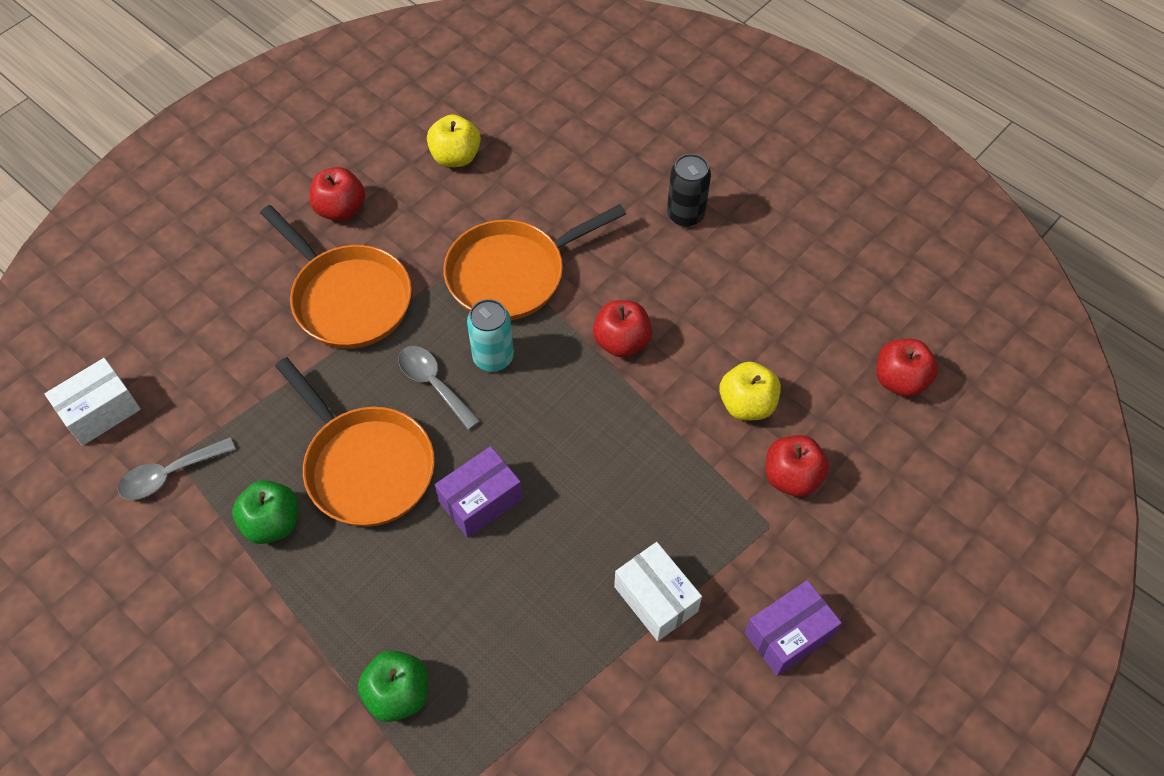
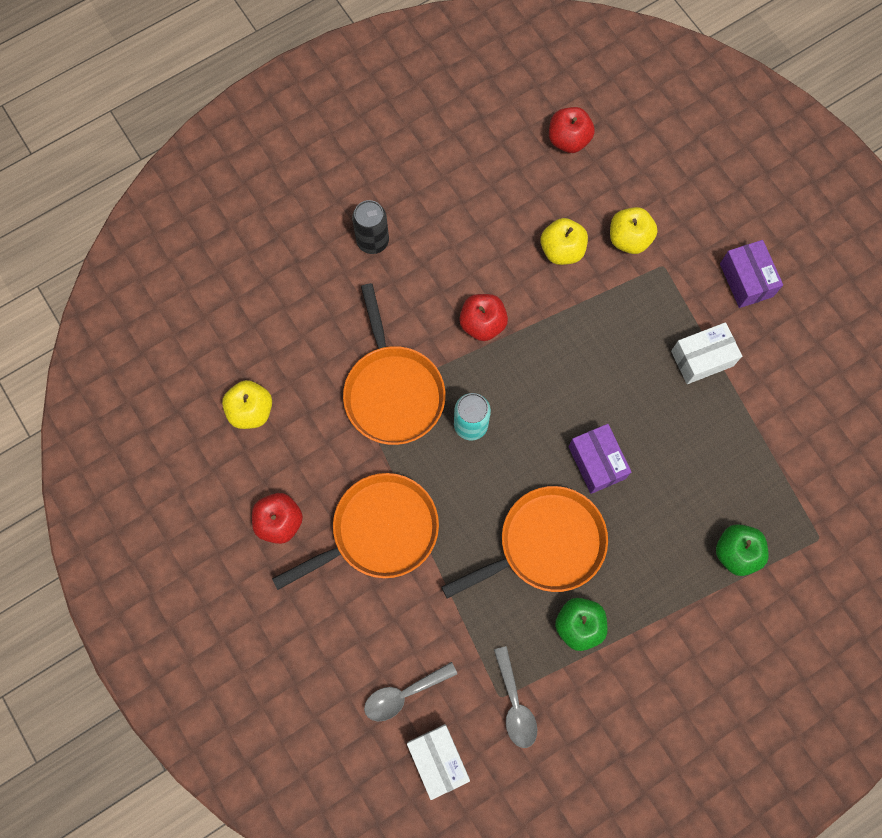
camera: 75 degrees left, 15 degrees up
grey spoon [398,346,480,430] -> grey spoon moved to [364,662,457,721]
red apple [766,435,829,497] -> yellow apple [610,207,658,254]

